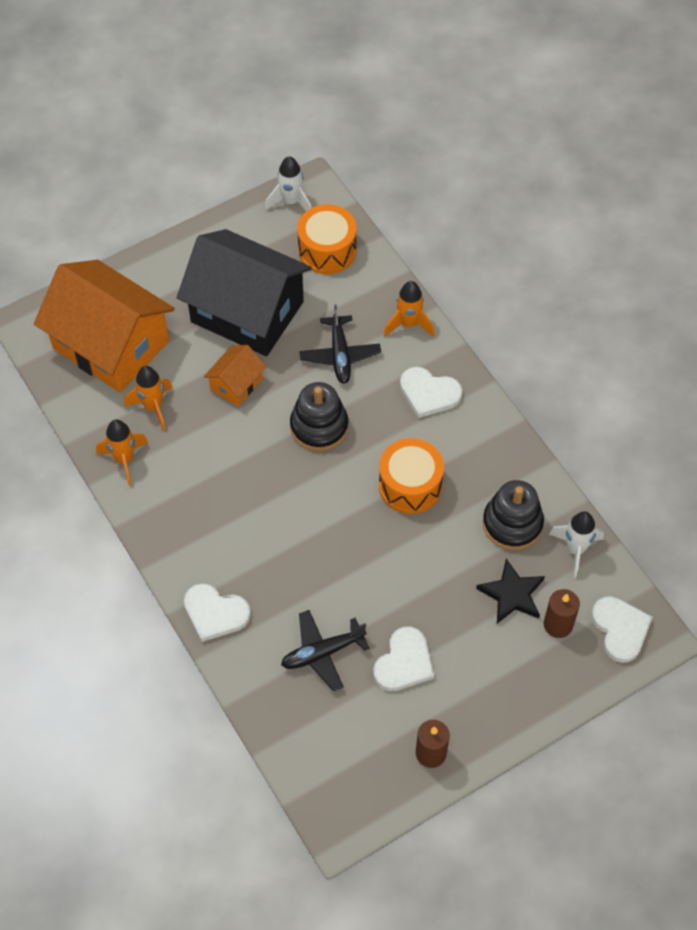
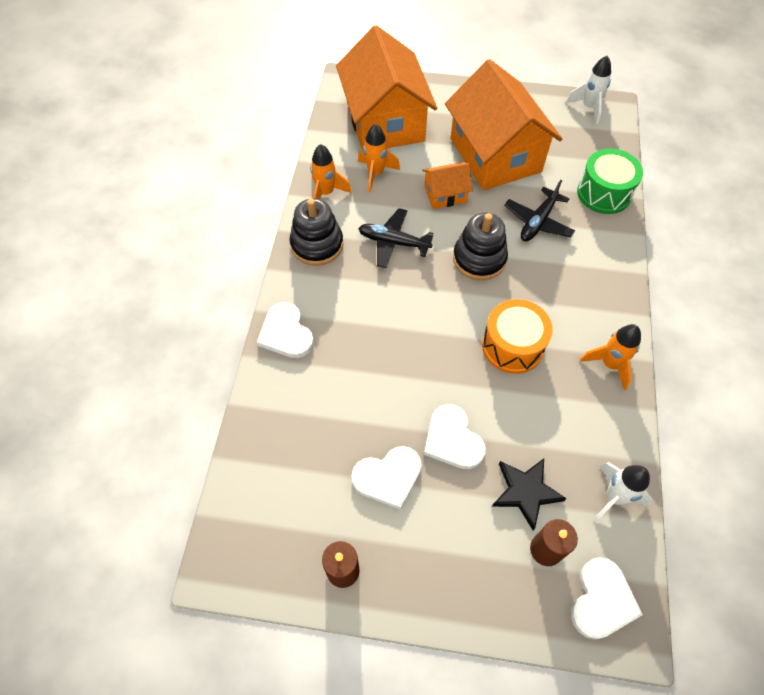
camera: 40 degrees right, 0 degrees up
black house [177,229,312,356] -> orange house [445,59,562,190]
black plane [281,610,370,691] -> black plane moved to [358,208,434,268]
orange drum [297,204,357,274] -> none
orange rocket [384,281,434,337] -> orange rocket moved to [580,324,641,391]
white heart [400,367,463,418] -> white heart moved to [424,404,486,469]
black stacking toy [483,480,544,550] -> black stacking toy moved to [290,198,343,266]
none -> green drum [577,149,643,214]

